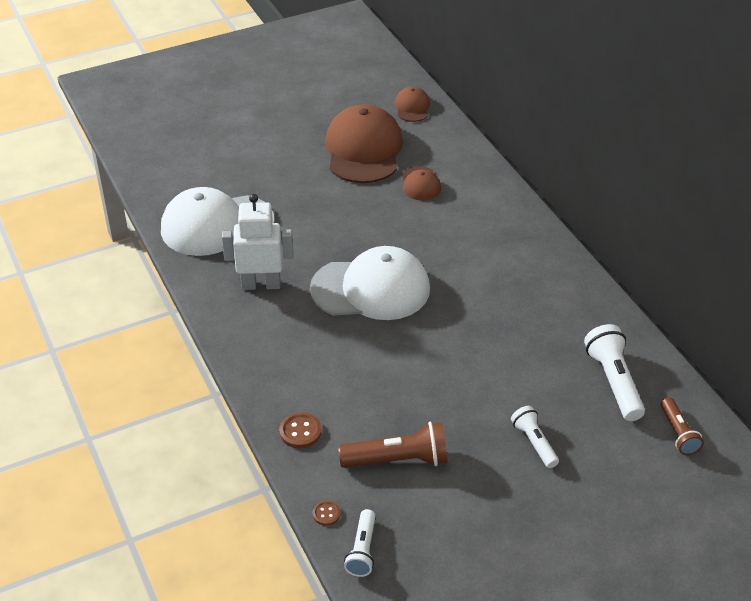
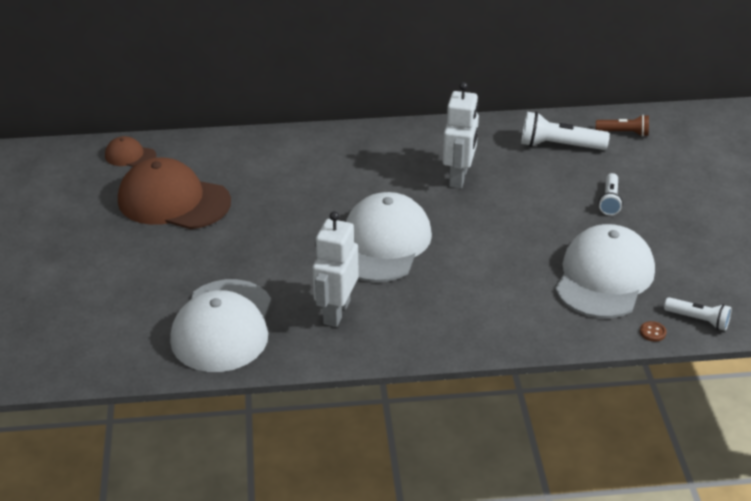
camera: 70 degrees left, 5 degrees down
brown button [279,412,322,448] -> none
brown flashlight [338,422,448,468] -> white cap [555,224,655,318]
brown cap [402,166,441,201] -> none
white flashlight [511,406,559,468] -> white flashlight turned 75 degrees counterclockwise [599,173,623,215]
none -> white robot [443,82,479,188]

